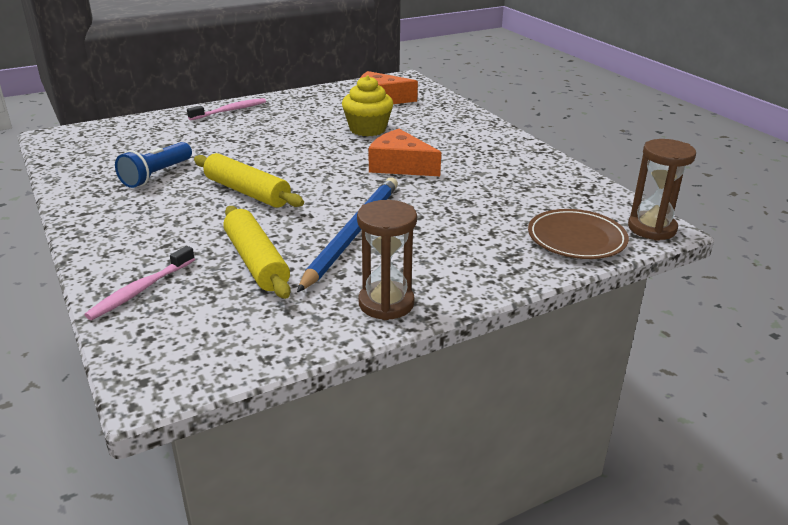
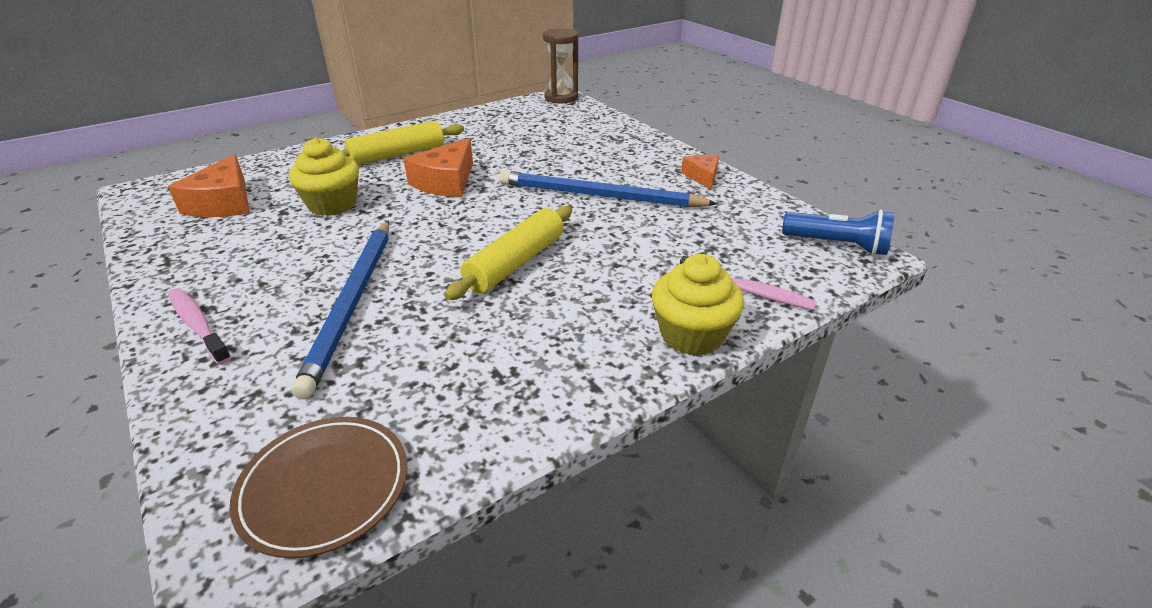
camera: 95 degrees left, 5 degrees up
blue flashlight [115,142,192,188] -> blue flashlight moved to [782,210,894,255]
yellow rolling pin [223,206,291,299] -> yellow rolling pin moved to [342,120,464,165]
brown hourglass [357,200,417,320] -> orange cheese [681,155,719,190]
brown plate [528,209,629,259] -> brown plate moved to [230,417,407,558]
none -> blue pencil [291,220,389,399]
none -> yellow cupcake [652,254,744,356]

